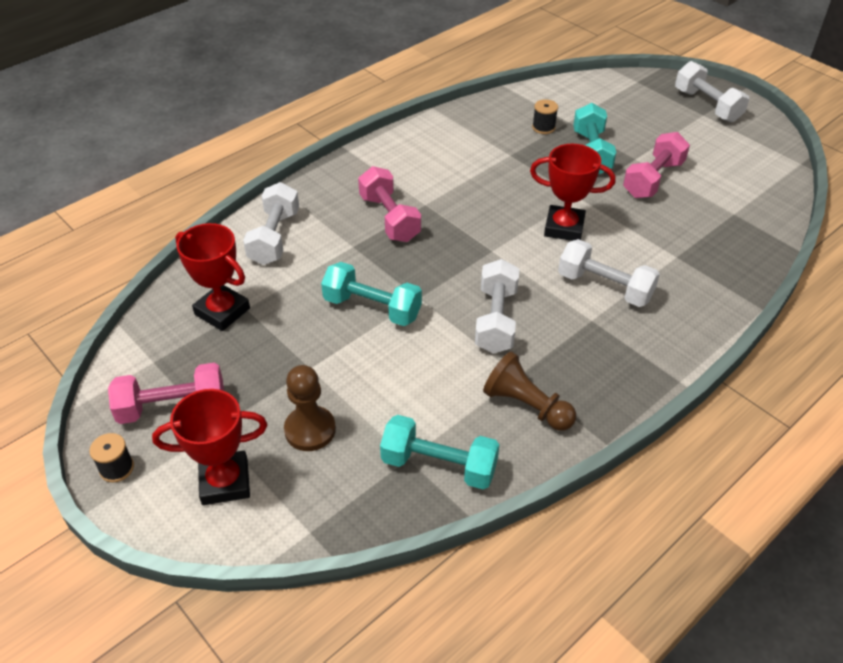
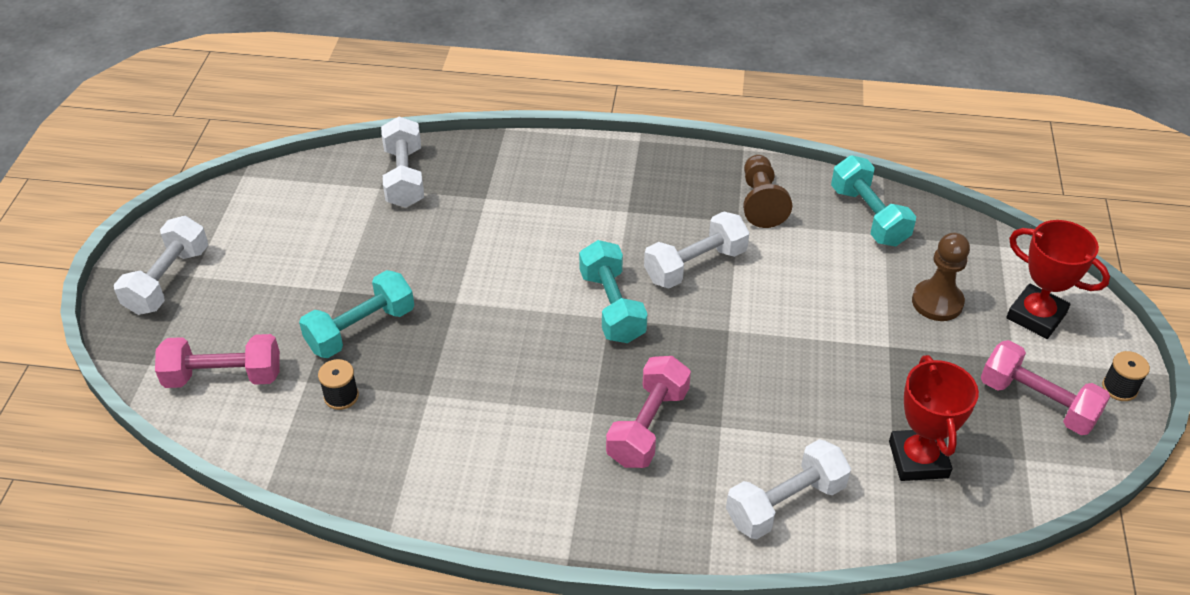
camera: 130 degrees left, 0 degrees up
turquoise dumbbell [321,262,422,326] -> turquoise dumbbell moved to [579,240,647,343]
red trophy [530,144,615,241] -> none
white dumbbell [558,239,660,307] -> white dumbbell moved to [381,117,424,208]
pink dumbbell [623,132,690,198] -> pink dumbbell moved to [155,334,280,388]

